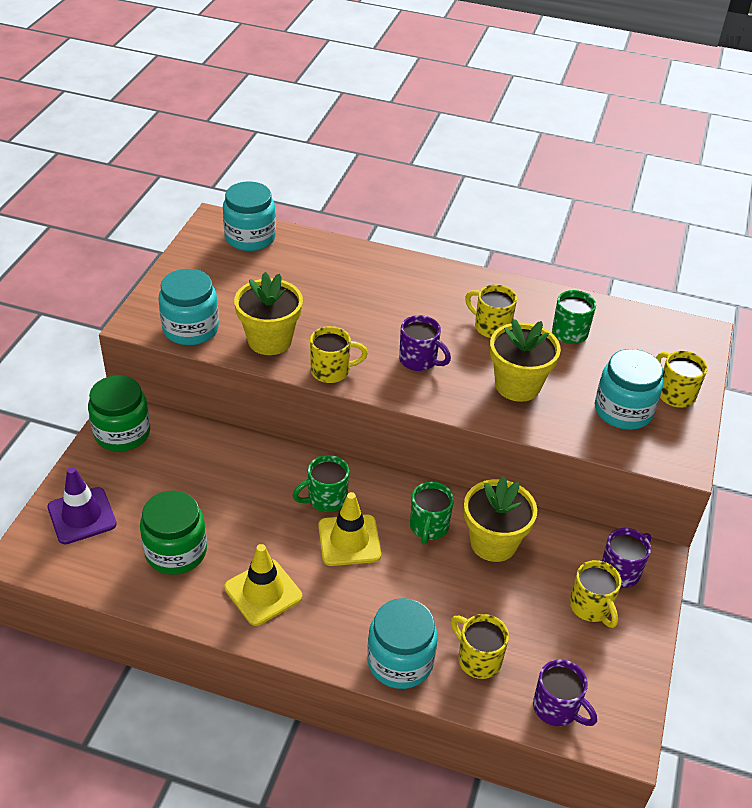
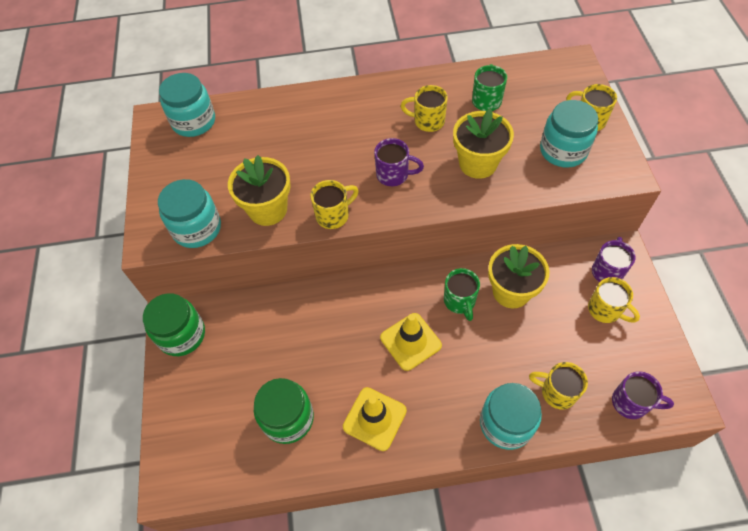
camera: 20 degrees left, 15 degrees up
purple traffic cone [48,467,117,544] -> none
green mug [292,455,349,512] -> none

